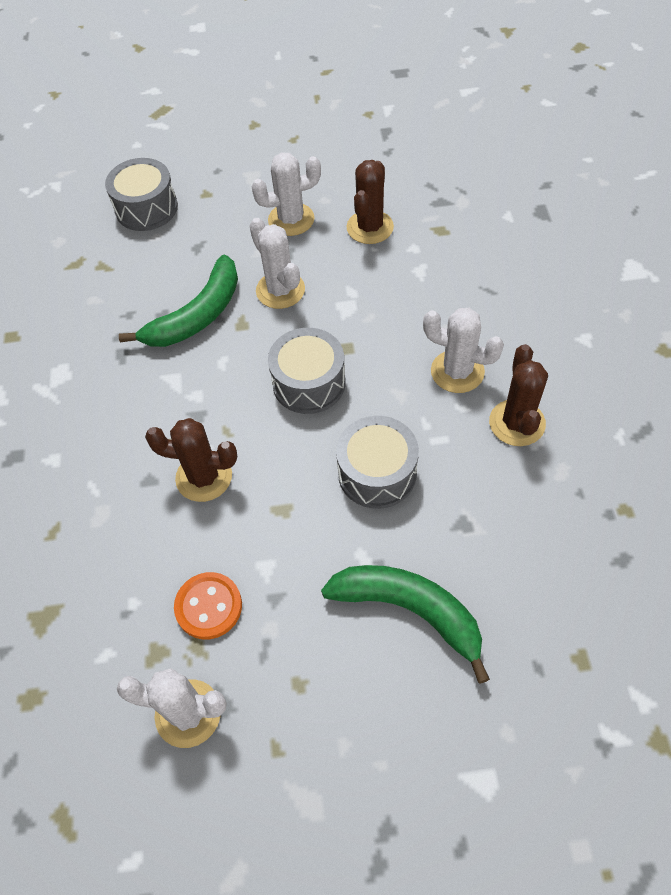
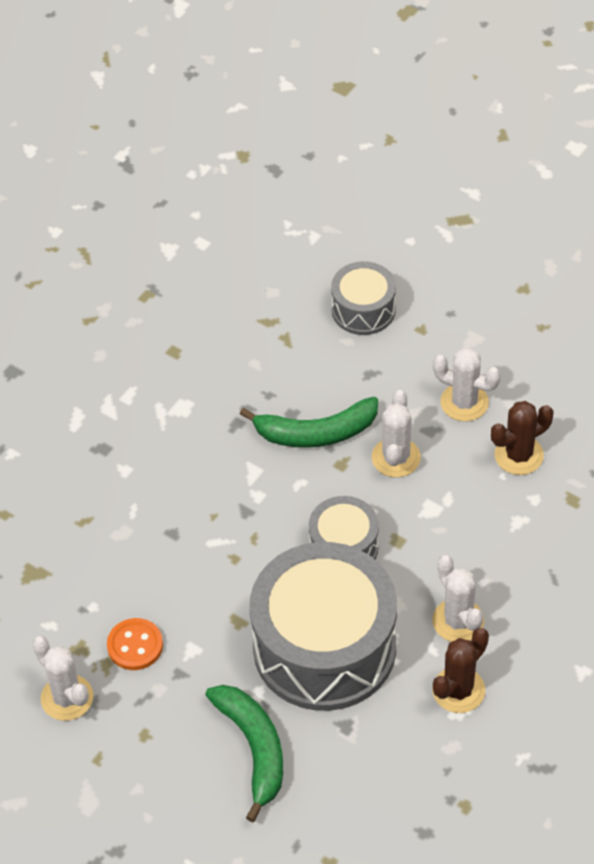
camera: 40 degrees right, 5 degrees down
brown cactus [145,418,237,502] -> none
grey drum [336,416,419,509] -> grey drum [249,542,397,711], size x2.01

